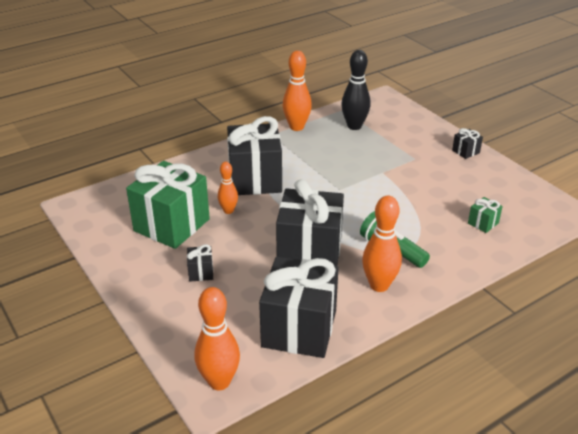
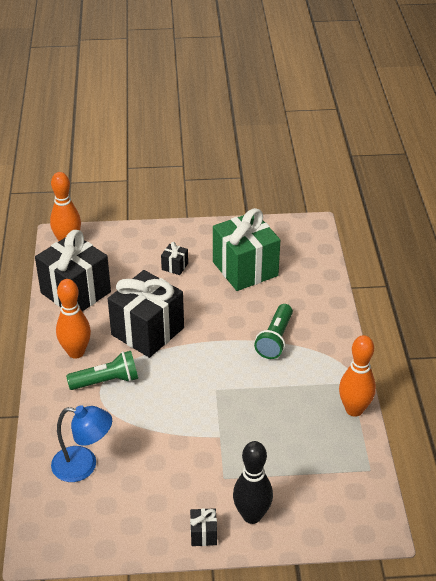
camera: 120 degrees right, 5 degrees up
orange bowling pin [218,162,238,214] -> none
black gift [227,116,282,195] -> green flashlight [254,304,293,359]
black bowling pin [341,50,371,130] -> black bowling pin moved to [233,441,273,524]
green gift [468,197,503,233] -> blue lamp [51,405,112,482]

